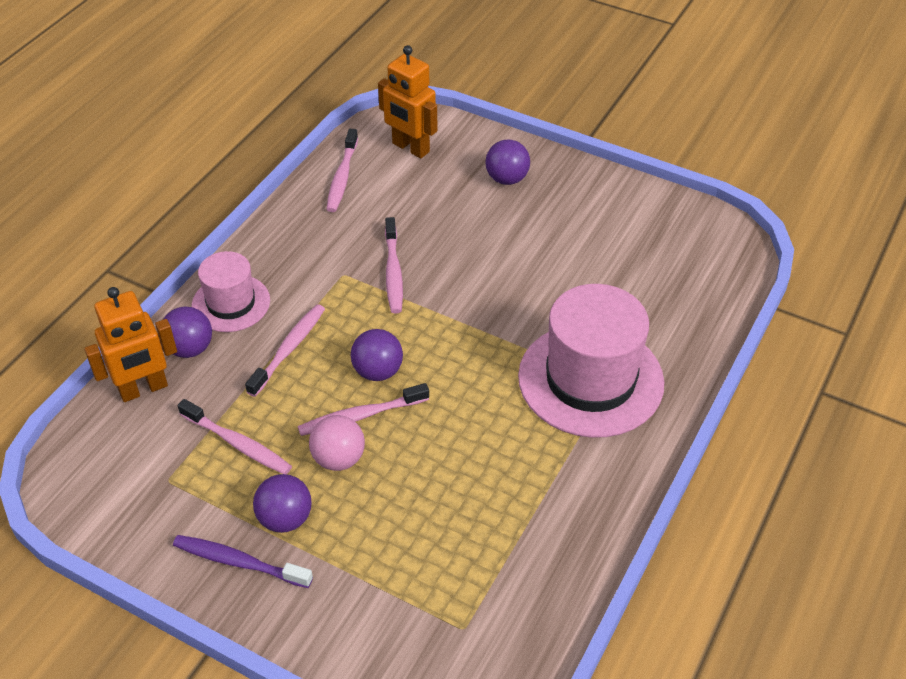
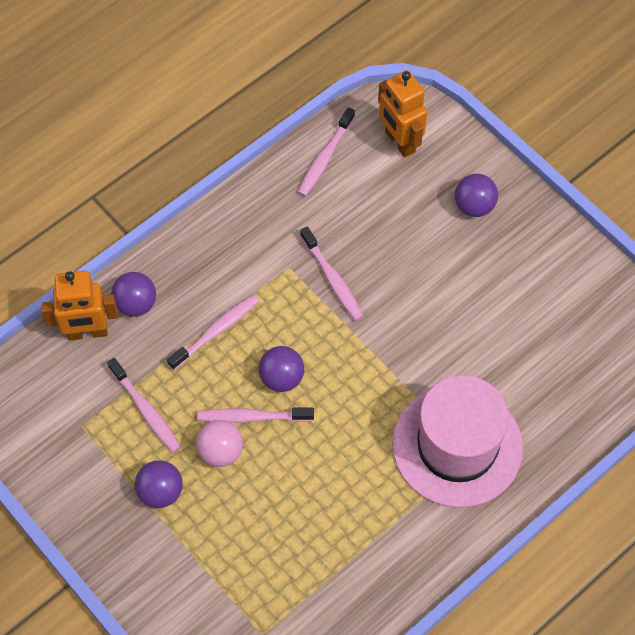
camera: 20 degrees right, 15 degrees up
purple toothbrush [173,535,313,588] -> none
pink hat [192,251,270,332] -> none
pink toothbrush [385,217,403,313] -> pink toothbrush turned 45 degrees counterclockwise [300,226,363,321]

